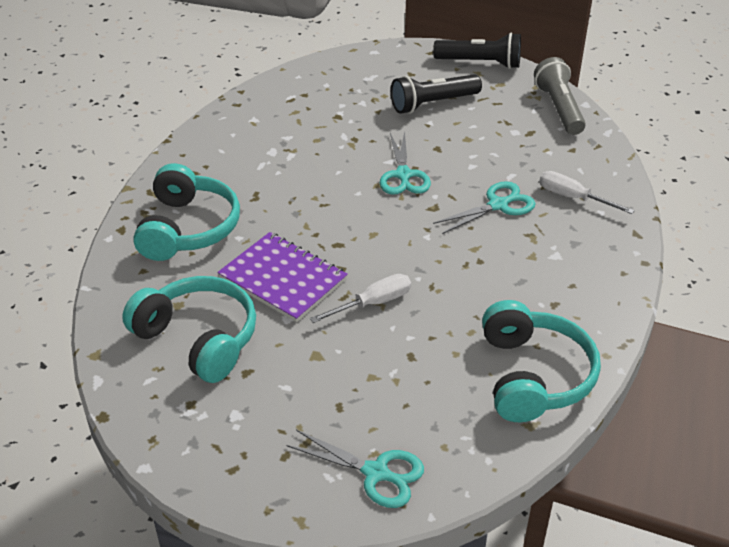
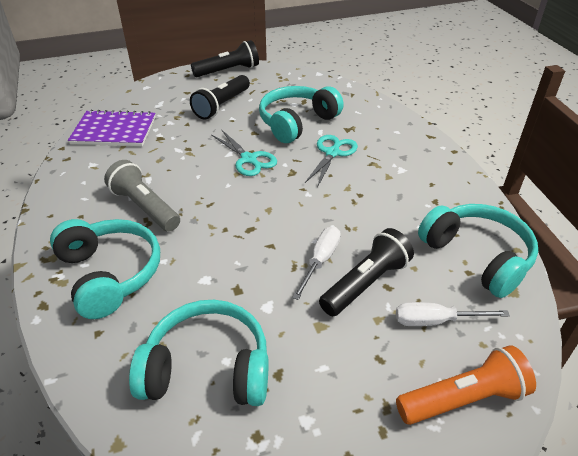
camera: 35 degrees left, 0 degrees up
purple notebook [217,232,348,322] -> purple notebook moved to [68,110,156,146]
turquoise scissors [286,430,424,508] -> orange flashlight [396,345,536,425]
grey flashlight [534,57,586,135] -> grey flashlight moved to [104,160,180,232]
white screwdriver [539,171,635,214] -> white screwdriver moved to [396,302,510,326]
none -> turquoise headphones [259,86,344,143]
none -> black flashlight [319,228,414,316]

